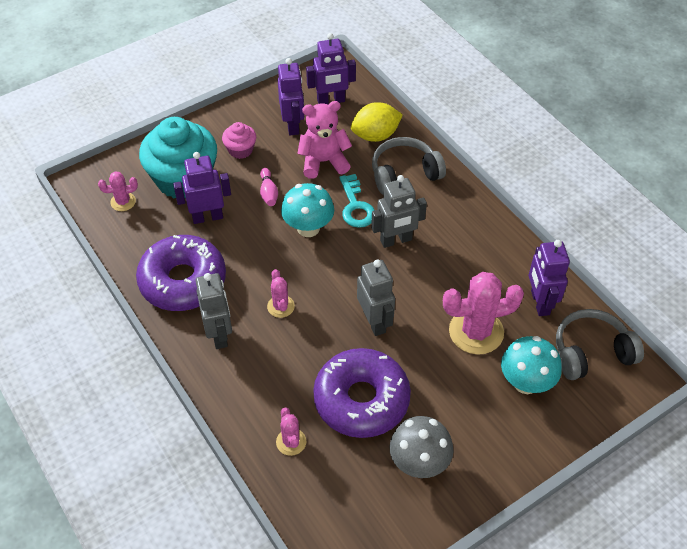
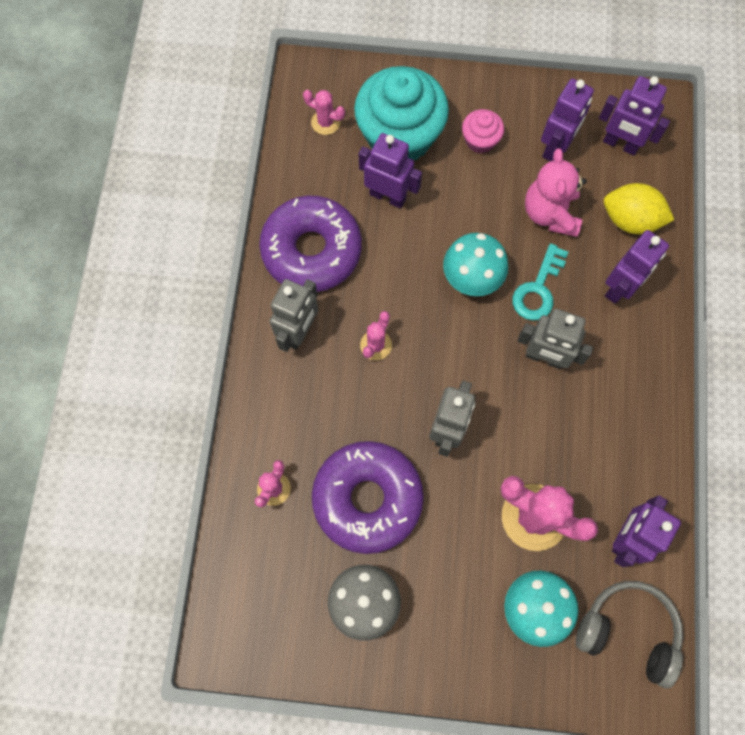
camera: 40 degrees right, 20 degrees up
pink bowling pin [260,168,278,206] -> none
pink teddy bear [297,101,352,179] -> pink teddy bear turned 120 degrees counterclockwise [525,148,587,237]
grey headphones [372,137,446,195] -> purple robot [605,230,669,304]

